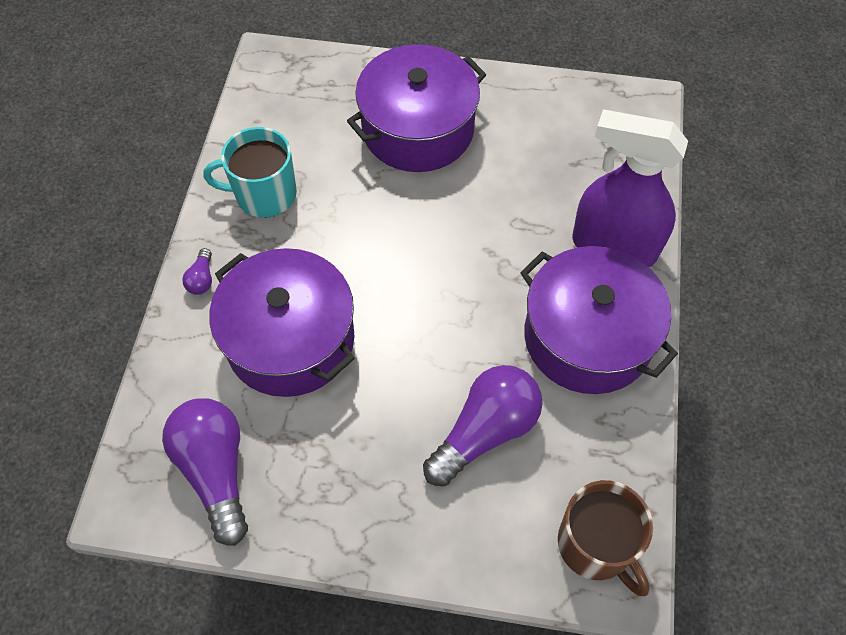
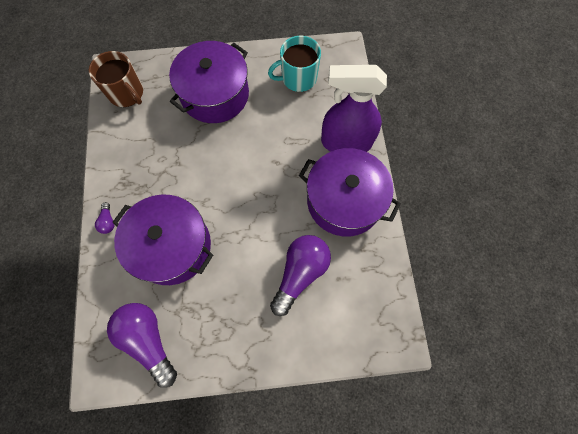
camera: 15 degrees left, 10 degrees up
turquoise mug [203,127,297,218] -> turquoise mug moved to [268,36,321,92]
brown mug [558,480,653,596] -> brown mug moved to [89,51,143,107]

